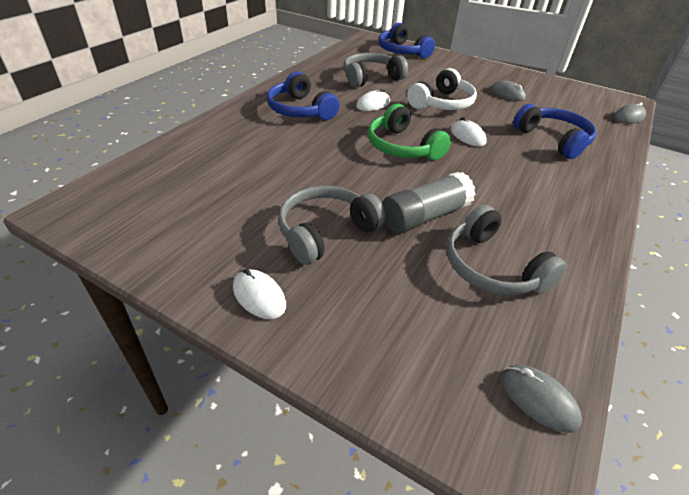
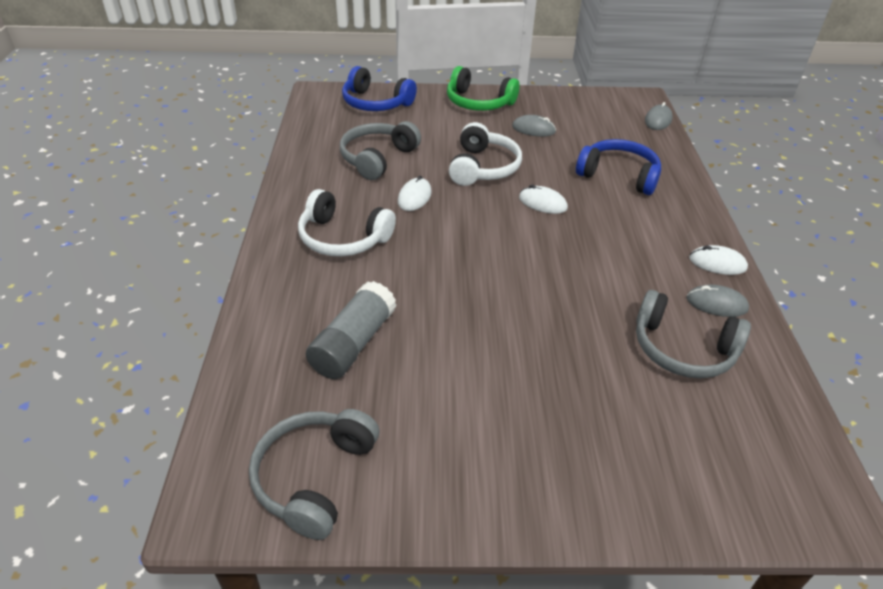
camera: 30 degrees left, 0 degrees up
white mouse [233,269,286,319] -> white mouse moved to [689,245,748,275]
blue headphones [267,71,340,120] -> white headphones [298,189,396,256]
grey headphones [278,186,386,265] -> grey headphones moved to [249,409,379,540]
green headphones [368,104,451,160] -> green headphones moved to [447,66,520,111]
grey glue stick [382,172,476,234] -> grey glue stick moved to [306,281,397,379]
grey mouse [501,365,582,433] -> grey mouse moved to [687,285,749,317]

